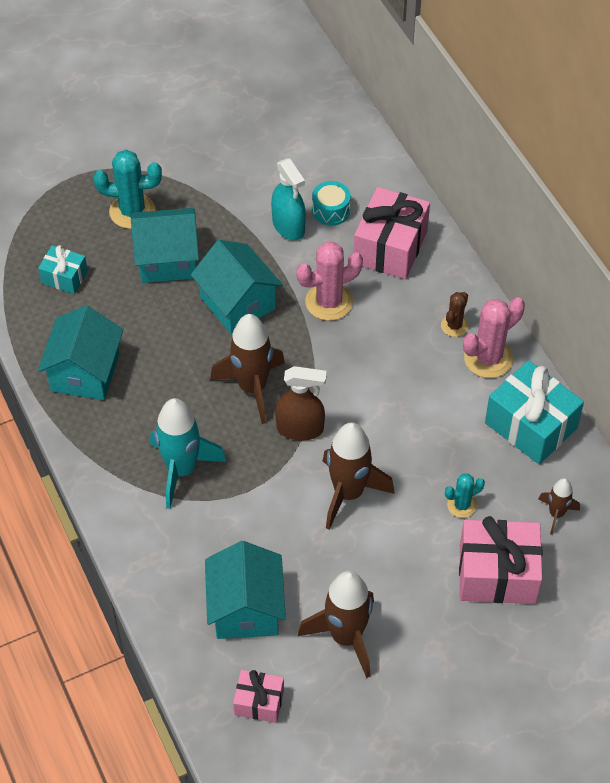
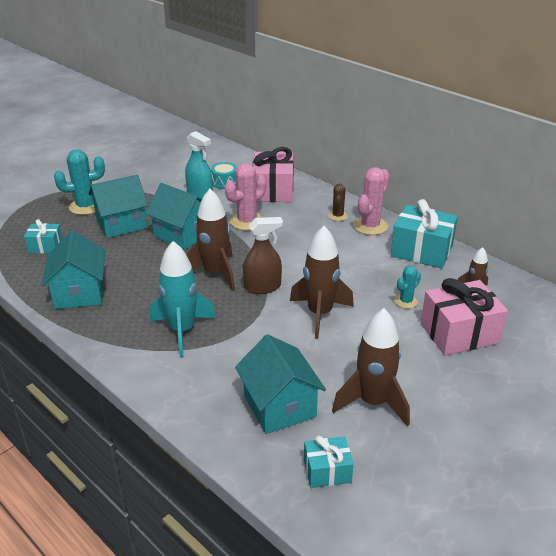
camera: 20 degrees left, 20 degrees down
pink gift [233,670,284,723] -> turquoise gift [304,436,354,488]

